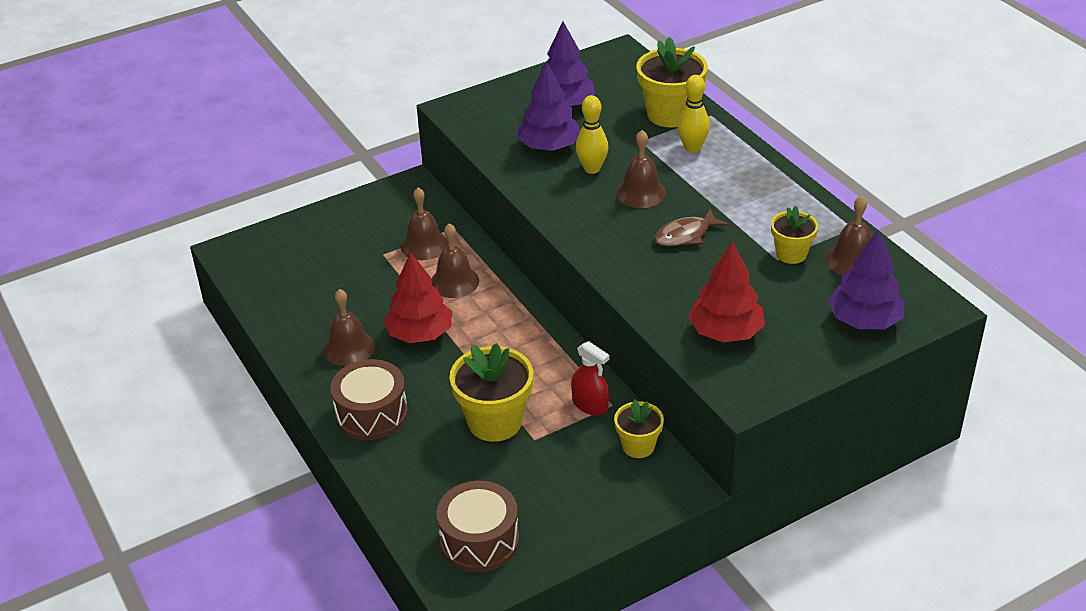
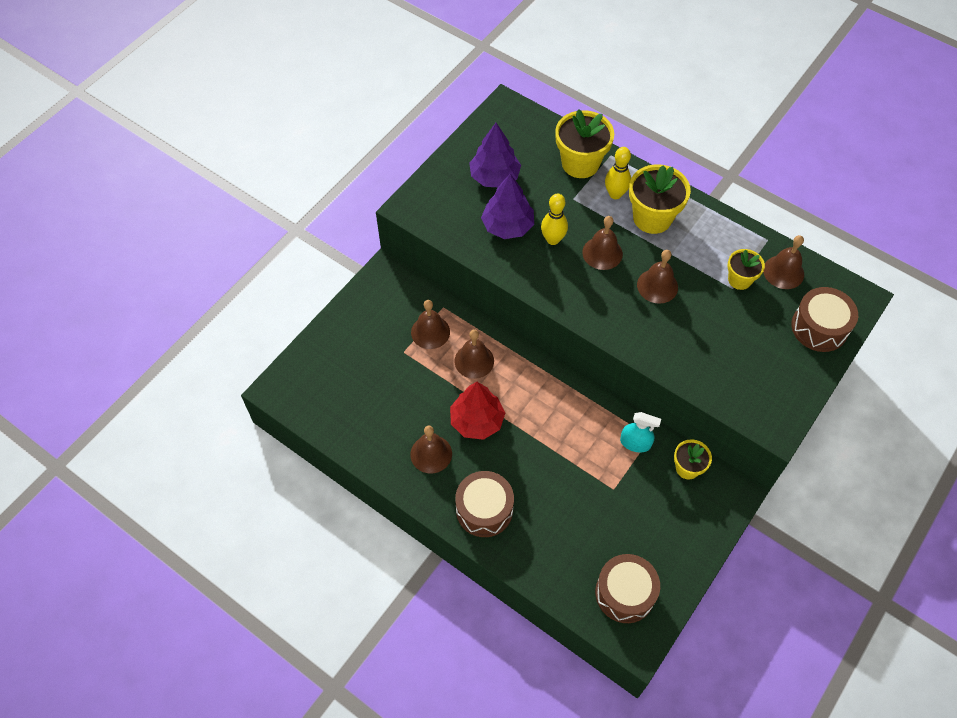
camera: 25 degrees left, 20 degrees up
yellow flower pot [450,343,533,442] -> yellow flower pot moved to [629,164,691,234]
red spray bottle [571,341,610,416] -> turquoise spray bottle [620,412,661,453]
brown fish [654,209,729,247] -> brown bell [637,250,678,304]
red tree [688,241,765,343] -> none
purple tree [828,229,905,329] -> brown drum [791,287,858,352]

